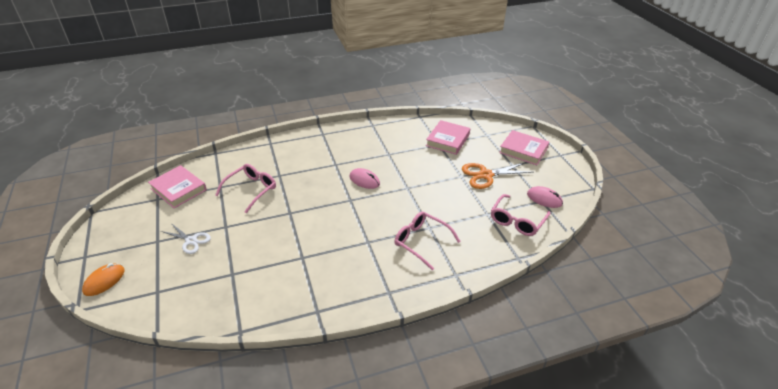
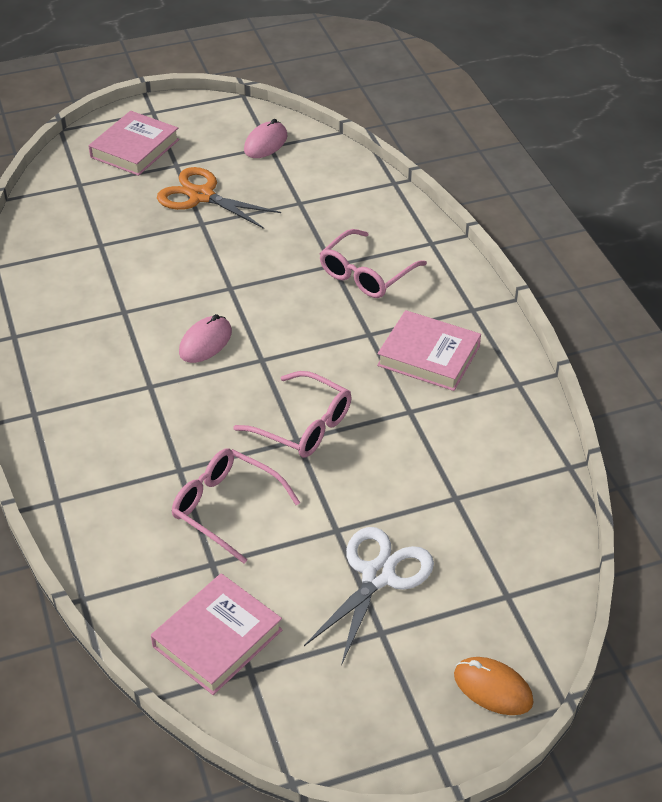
camera: 90 degrees left, 5 degrees up
white scissors [161,223,211,254] -> white scissors [304,527,434,666], size x1.54
pink book [426,120,470,155] -> pink book moved to [377,310,481,391]
orange scissors [462,162,533,189] -> orange scissors turned 135 degrees clockwise [157,167,281,229]
pink glasses [491,194,550,236] -> pink glasses moved to [233,371,352,458]

